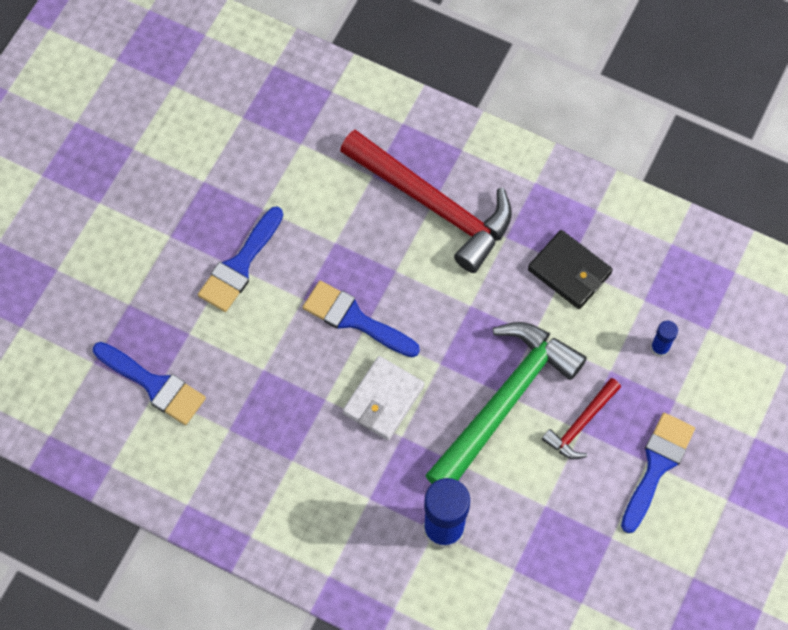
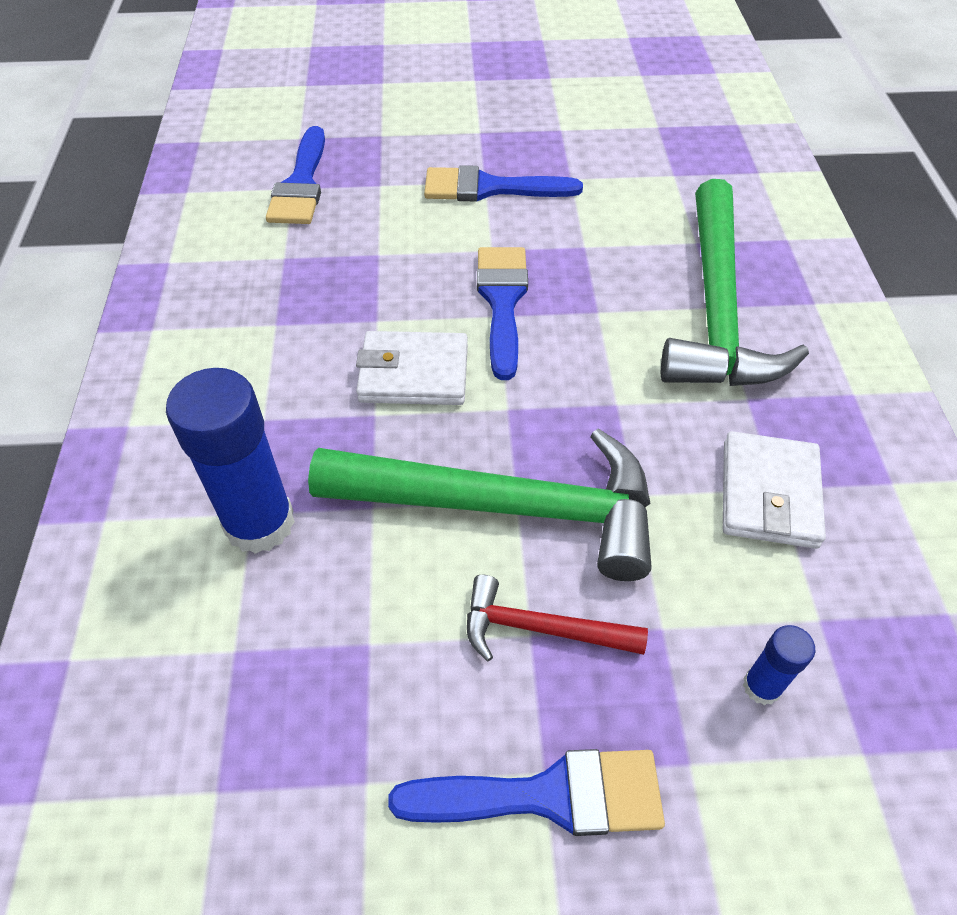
camera: 60 degrees right, 15 degrees down
red hammer [340,130,512,273] -> green hammer [661,179,809,386]
black wallet [528,230,613,309] -> white wallet [723,431,826,549]

